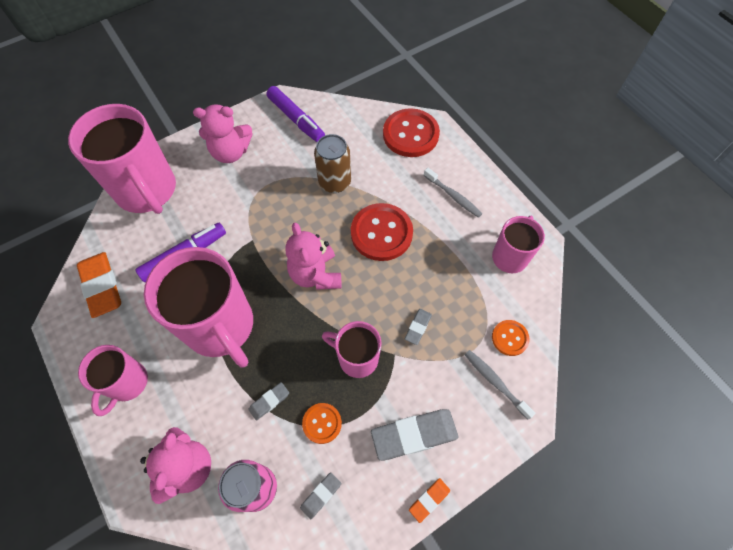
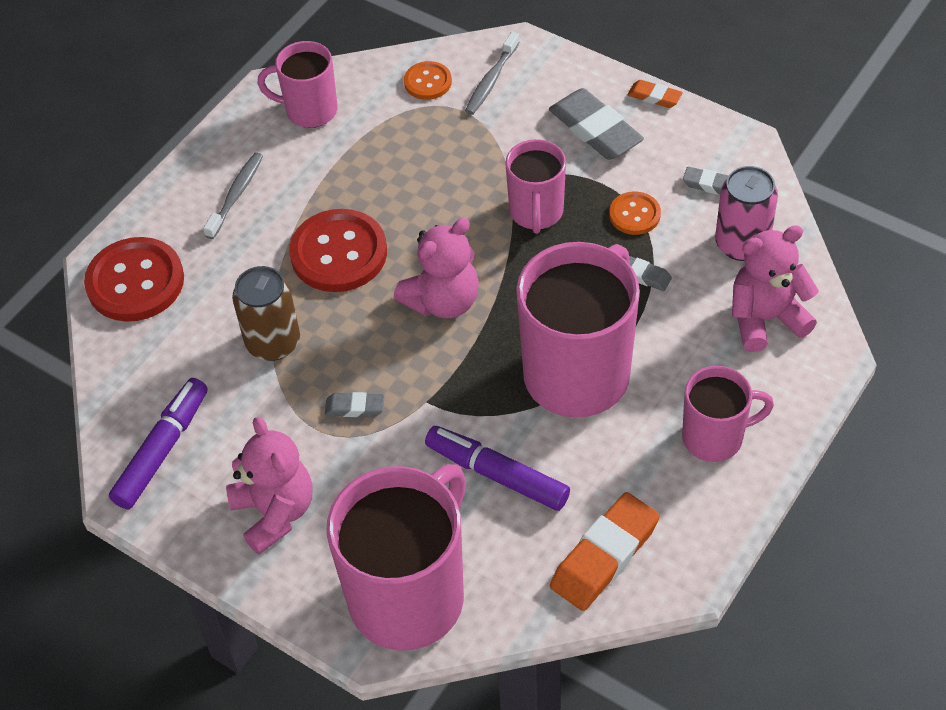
camera: 110 degrees left, 10 degrees down
grey eraser [405,309,432,345] -> grey eraser moved to [325,392,385,417]

